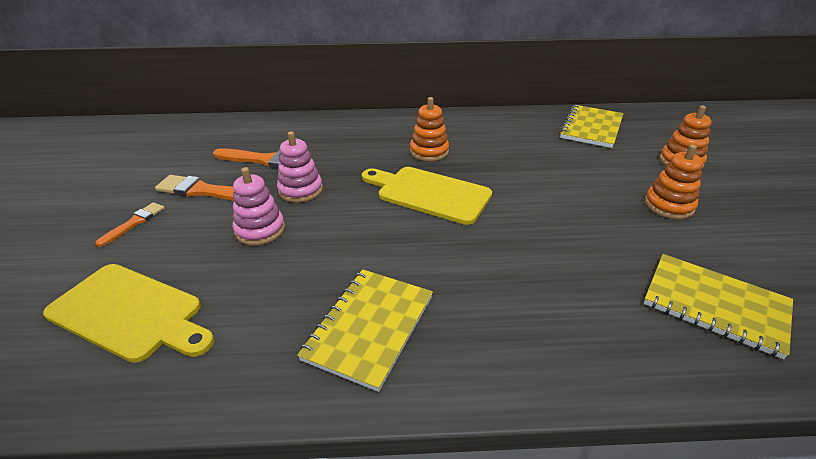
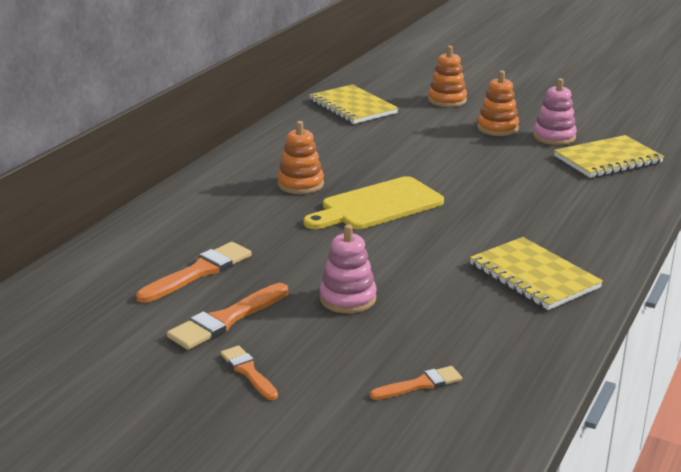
camera: 60 degrees left, 10 degrees down
yellow cutting board [43,264,214,363] -> orange brush [370,366,462,400]
pink stacking toy [277,131,323,203] -> pink stacking toy moved to [533,78,577,145]

